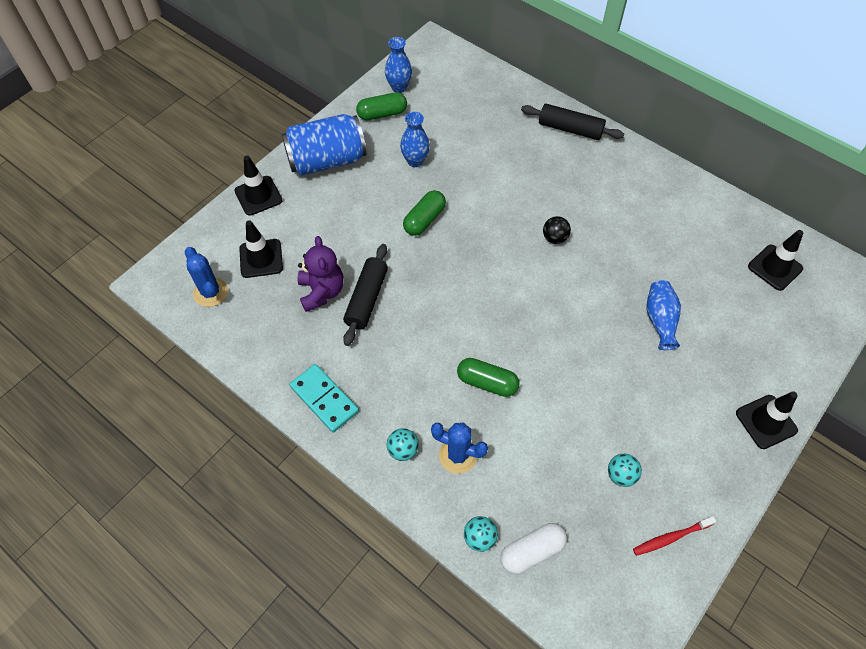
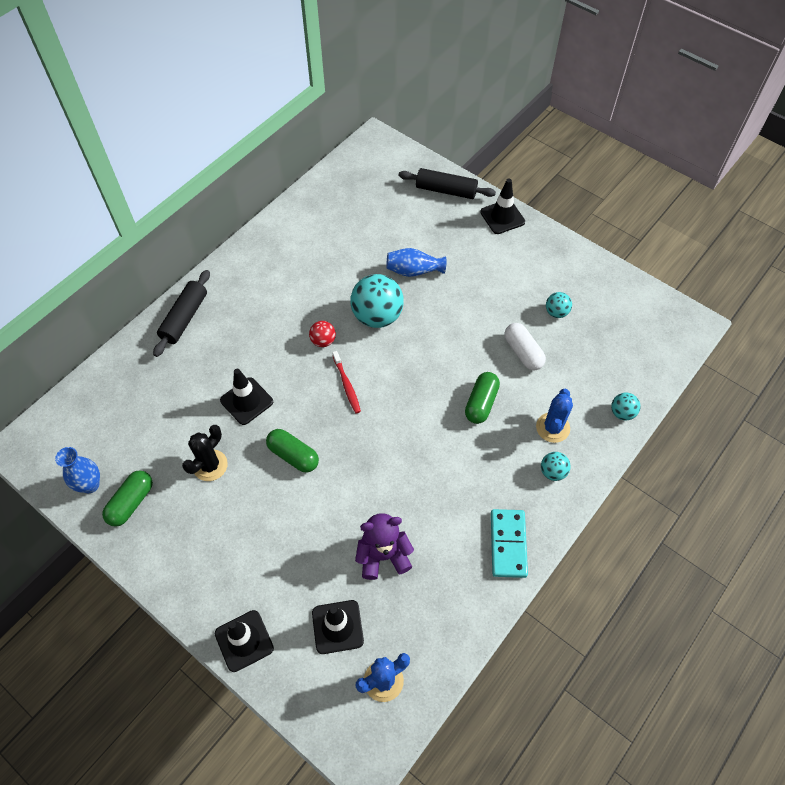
camera: 90 degrees left, 0 degrees up
blue can [282,114,366,175] -> none
turquoise domino [290,364,359,433] -> turquoise domino turned 45 degrees counterclockwise [491,509,528,578]
black rolling pin [343,244,388,346] -> black rolling pin moved to [399,168,496,199]
green capsule [356,92,407,120] -> green capsule turned 45 degrees clockwise [102,470,153,527]
blue vase [400,112,430,167] -> black cactus [182,425,228,481]
white capsule [501,523,567,574] -> white capsule moved to [505,323,546,371]
black ball [543,216,571,244] -> red ball [309,321,336,347]
red toothbrush [633,516,717,556] -> red toothbrush moved to [332,351,361,413]
black traffic cone [748,230,803,291] -> black traffic cone moved to [220,369,273,425]
none -> turquoise ball [350,274,404,328]

